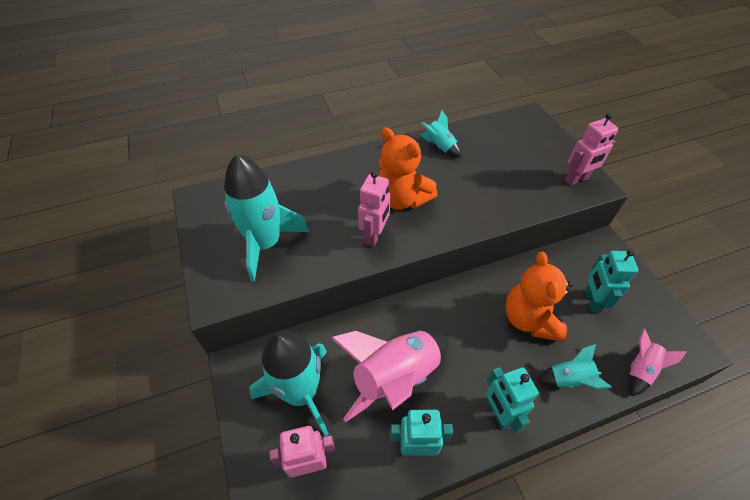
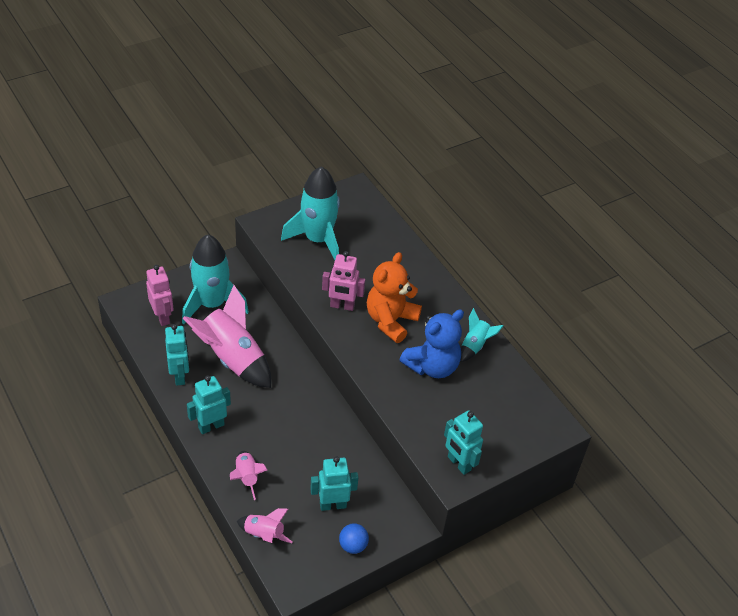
camera: 75 degrees right, 5 degrees down
orange teddy bear [505,252,573,341] -> none
turquoise rocket [537,344,612,389] -> pink rocket [230,451,267,500]
pink robot [565,112,618,186] -> turquoise robot [444,410,483,475]
none -> blue ball [339,523,369,554]
none -> blue teddy bear [399,309,464,378]

